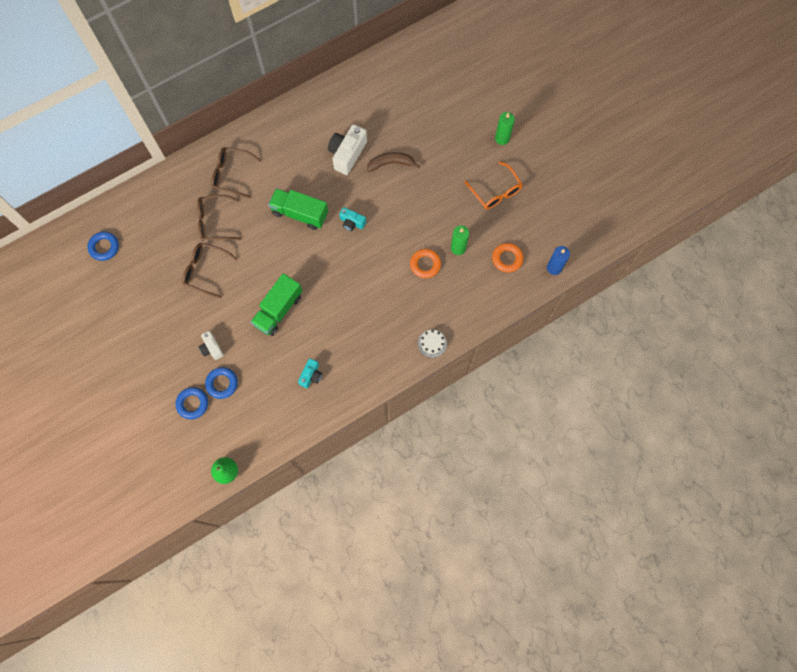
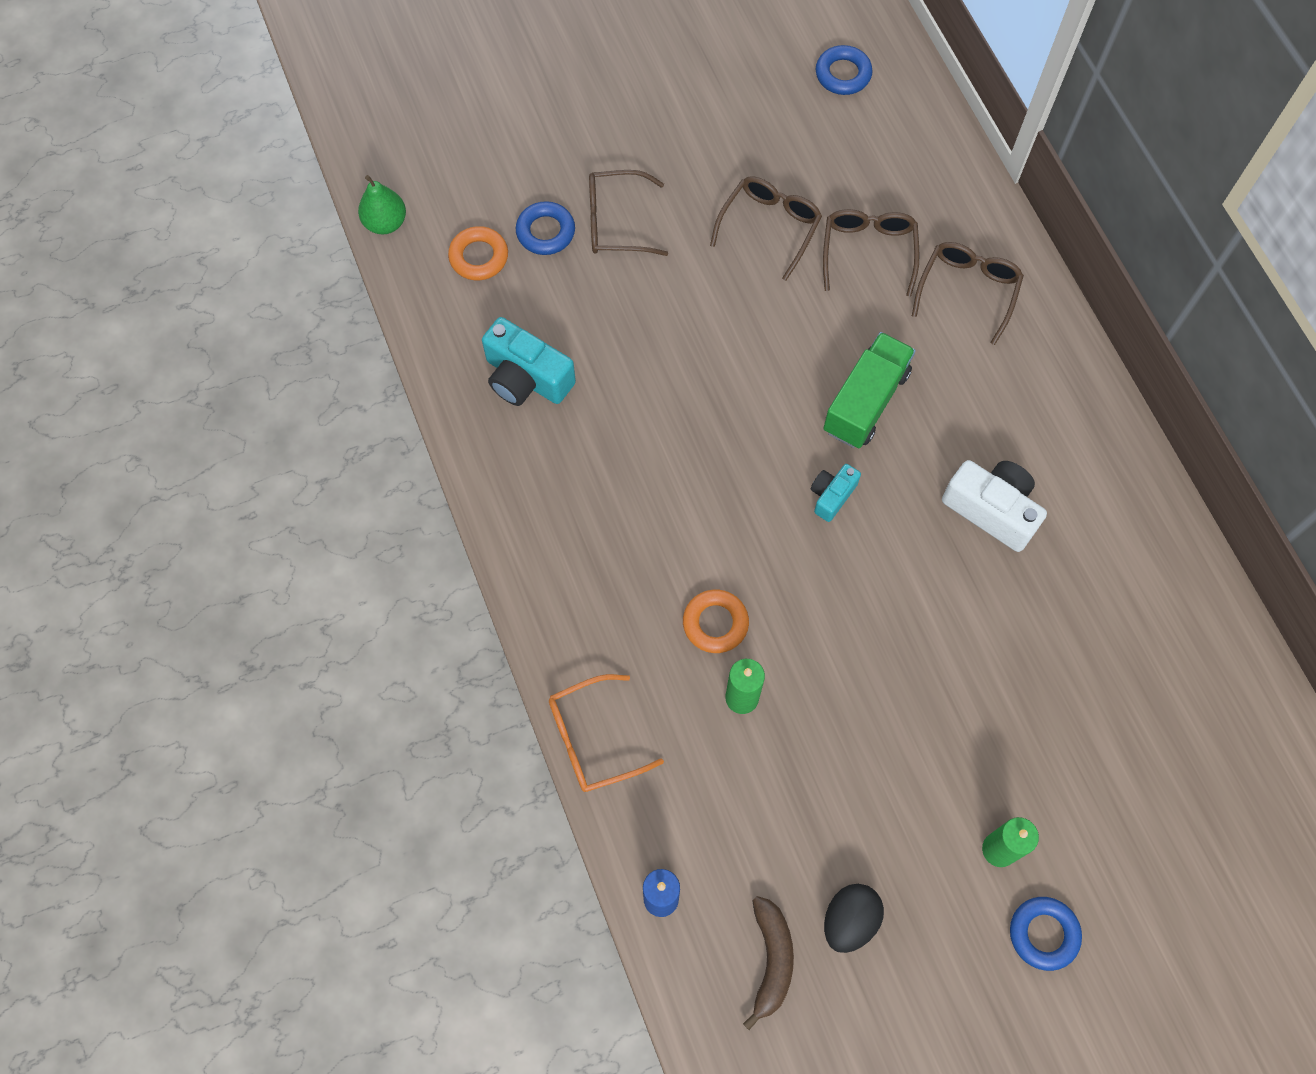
camera: 100 degrees right, 5 degrees down
blue ring [176,387,208,419] -> blue ring moved to [1010,897,1082,971]
white camera [199,331,224,360] -> brown glasses [589,170,668,256]
green truck [251,273,302,336] -> none
turquoise camera [298,358,322,388] -> turquoise camera [482,317,576,406], size x1.75
brown banana [367,152,420,172] -> brown banana moved to [743,896,794,1030]
white cake [418,330,447,358] -> none
orange glasses [464,161,523,209] -> orange glasses moved to [549,674,664,792]
orange ring [492,243,523,273] -> orange ring moved to [448,226,508,280]
none -> black egg [824,884,884,953]

